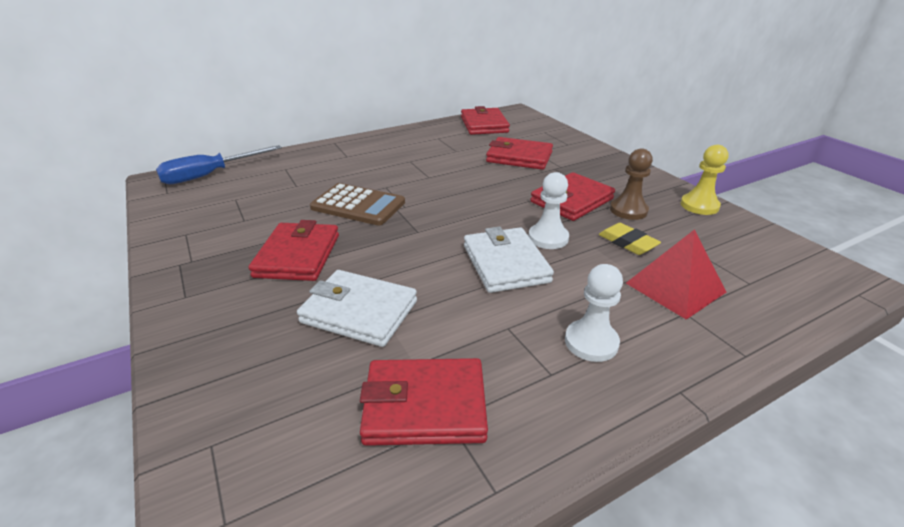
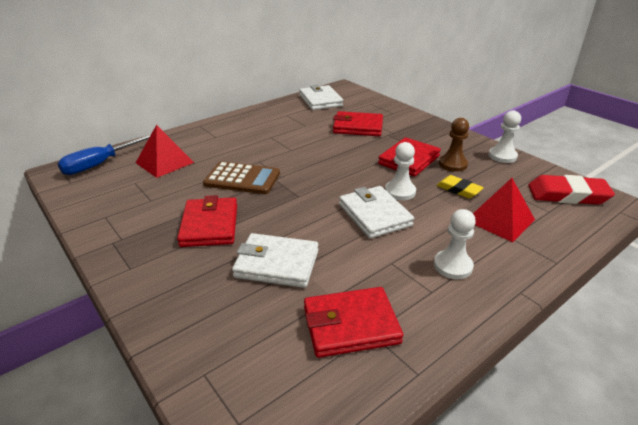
camera: 10 degrees left, 0 degrees up
red wallet [461,106,510,135] -> white wallet [299,85,343,110]
yellow pawn [681,145,728,215] -> white pawn [489,110,521,163]
none -> red pyramid [136,125,194,178]
none -> red eraser [528,175,615,205]

